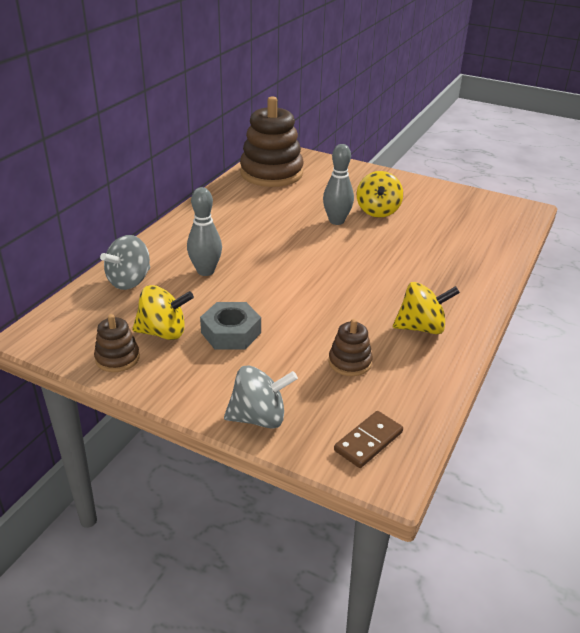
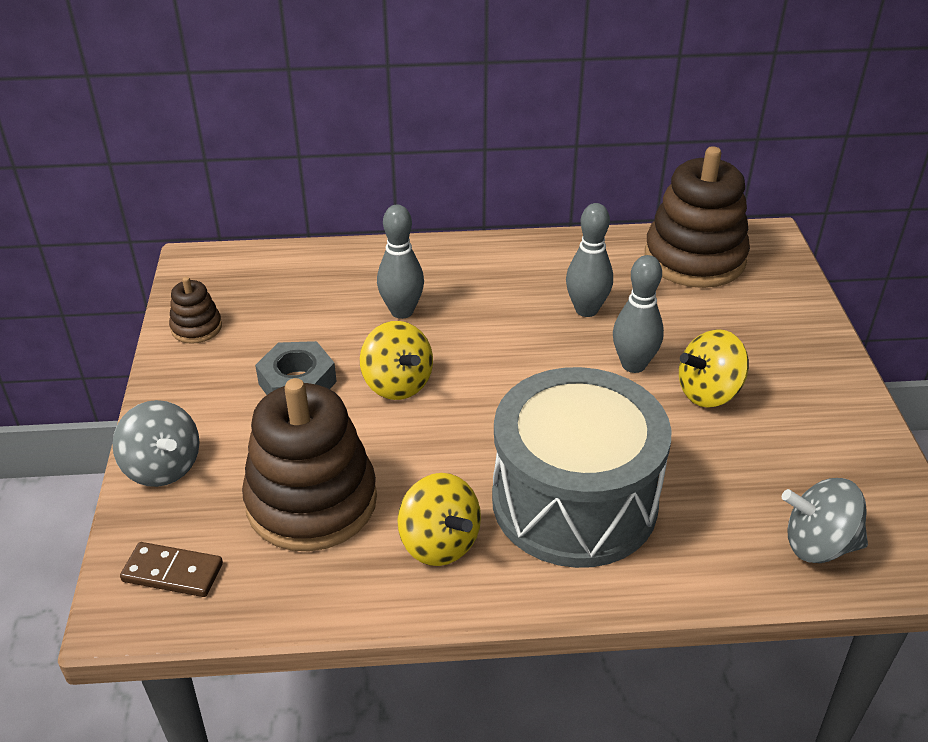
camera: 60 degrees right, 5 degrees up
grey spinning top [100,235,150,290] -> grey spinning top moved to [782,478,868,563]
yellow spinning top [132,285,194,340] -> yellow spinning top moved to [360,321,433,400]
brown stacking toy [329,319,373,376] -> brown stacking toy [242,378,377,552], size x2.16
none -> grey drum [492,367,671,568]
none -> grey bowling pin [566,203,613,317]

